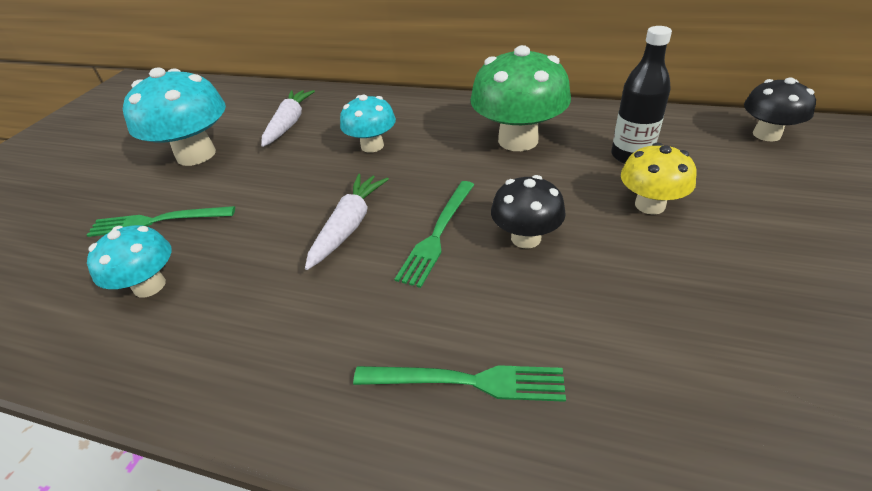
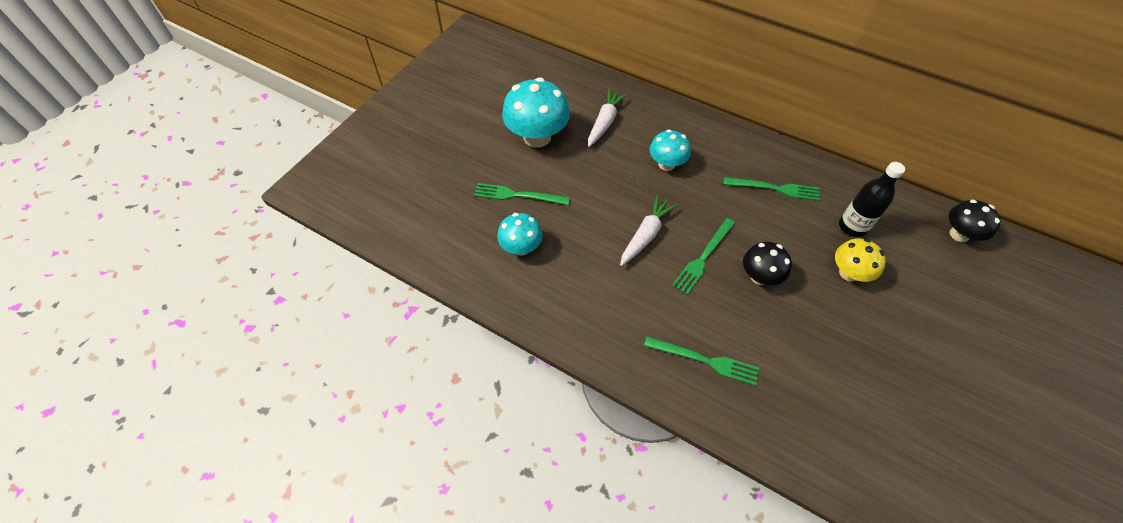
camera: 10 degrees right, 15 degrees up
green mushroom [470,45,571,151] -> green fork [723,177,820,201]

